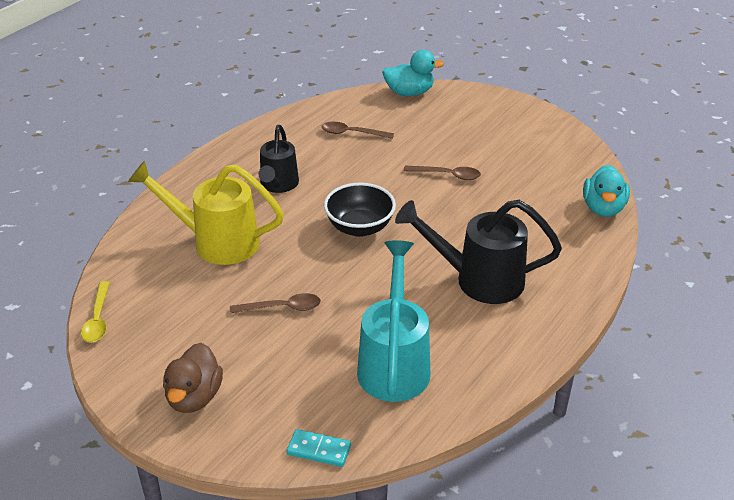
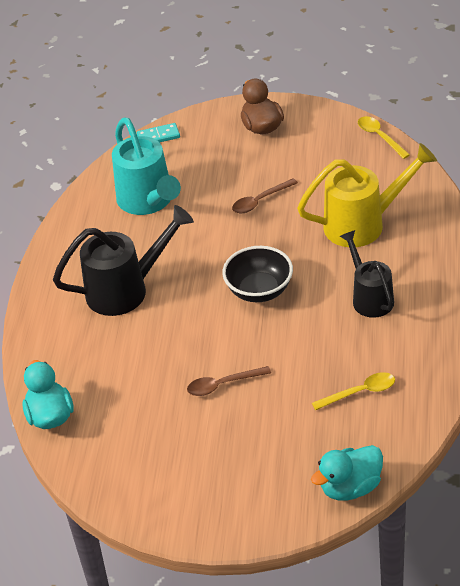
camera: 155 degrees right, 5 degrees up
brown spoon [322,122,394,139] -> yellow spoon [312,372,395,410]

